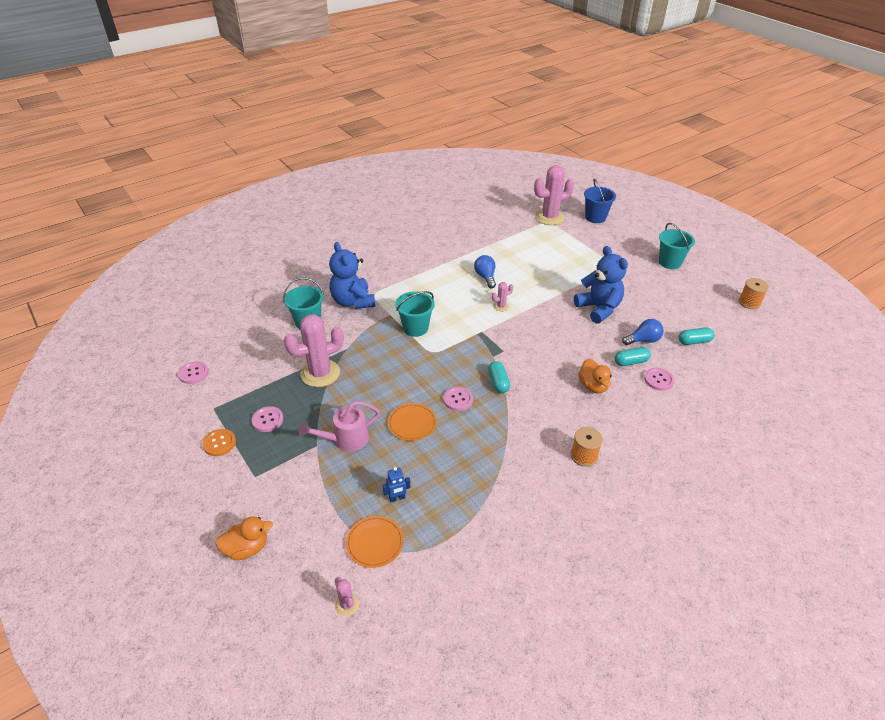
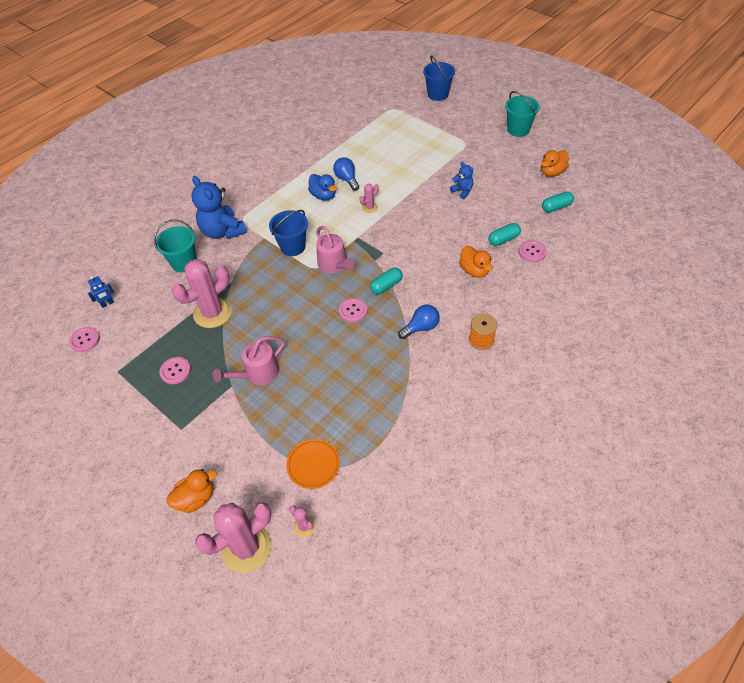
camera: 10 degrees left, 10 degrees up
orange button [202,429,236,456] -> none
blue robot [383,467,411,502] -> blue robot moved to [88,276,114,308]
orange plate [388,403,437,441] -> none
turquoise bucket [395,291,435,337] -> blue bucket [269,210,308,256]
turquoise capsule [488,361,510,393] -> turquoise capsule turned 75 degrees clockwise [370,268,403,294]
pink cactus [534,165,574,225] -> pink cactus moved to [195,502,272,573]
blue teddy bear [574,246,628,324] -> blue teddy bear [450,162,474,199], size x0.50
blue light bulb [622,319,664,346] -> blue light bulb moved to [398,305,440,339]
orange spool [739,278,769,309] -> none
none -> blue duck [308,174,336,200]
none -> pink watering can [316,226,355,273]
none -> orange duck [541,150,569,176]

